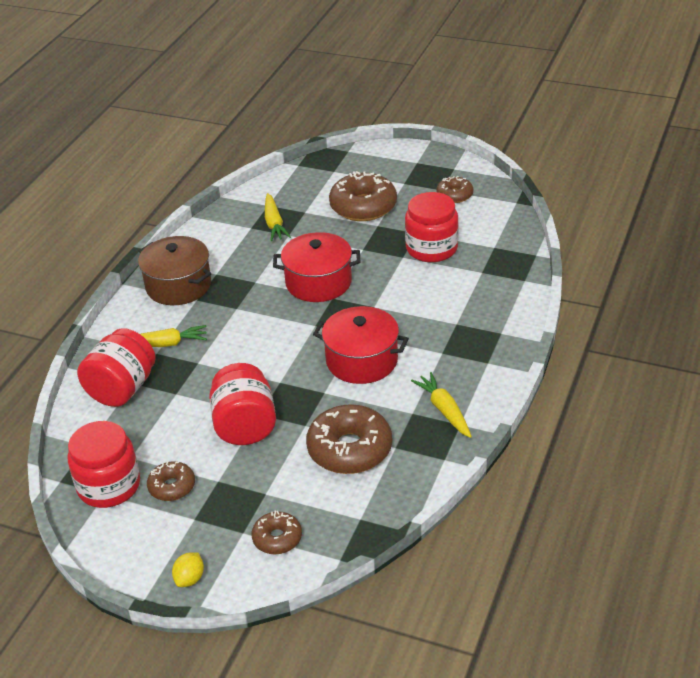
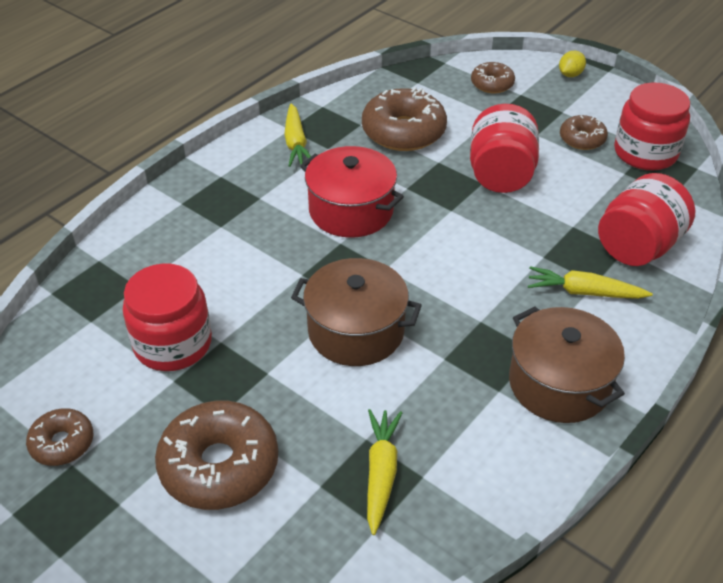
camera: 165 degrees left, 5 degrees up
red pot [273,232,360,302] -> brown pot [291,258,422,366]

